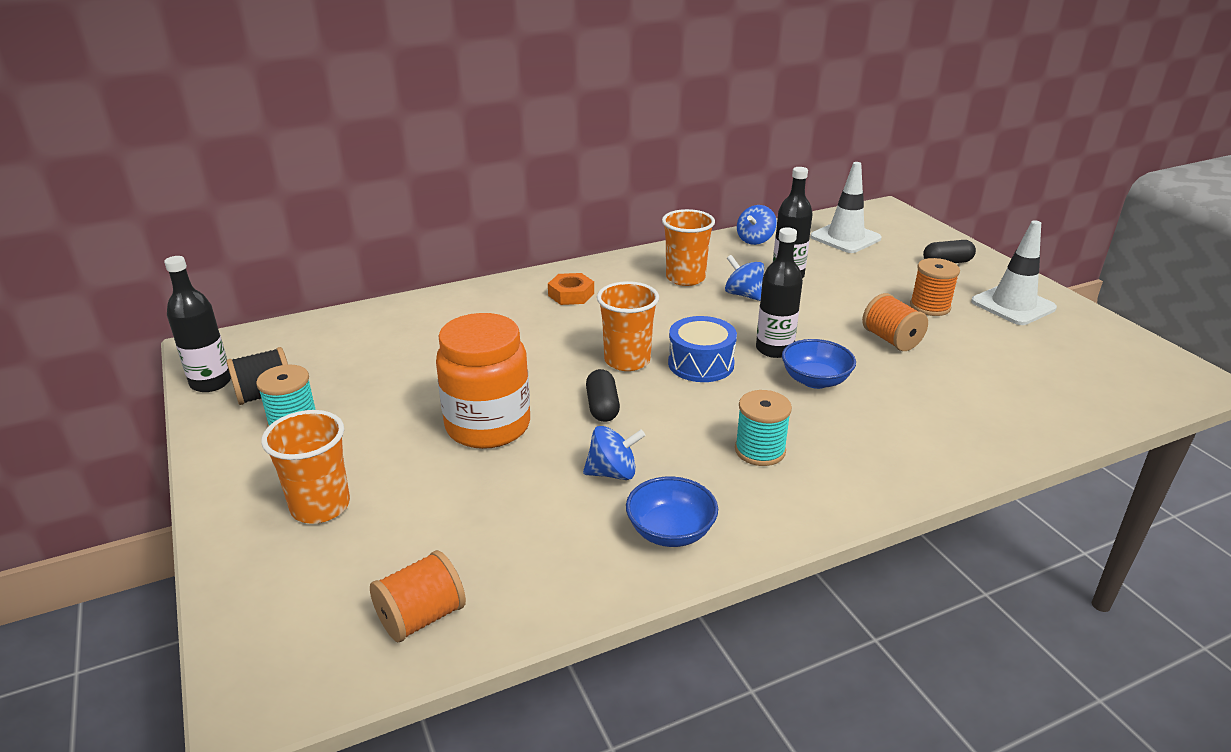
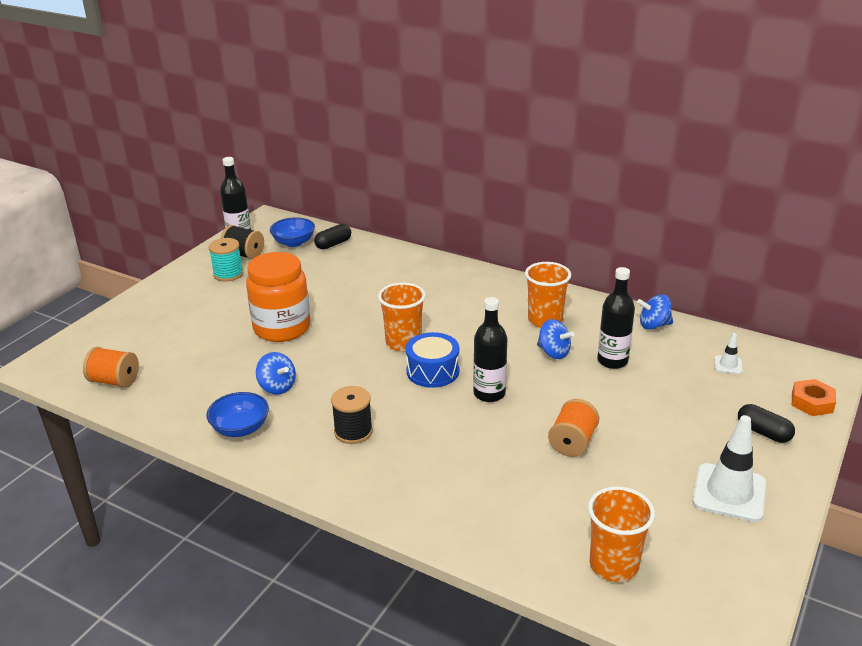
camera: 55 degrees right, 0 degrees up
orange cup [261,410,350,524] -> orange cup moved to [588,486,655,582]
orange nut [548,273,594,305] -> orange nut moved to [792,379,836,416]
black capsule [586,369,620,422] -> black capsule moved to [314,224,351,250]
blue spinning top [725,255,764,301] -> blue spinning top turned 120 degrees clockwise [537,319,574,359]
turquoise spool [735,390,792,466] -> black spool [331,386,373,444]
blue bowl [782,339,856,389] -> blue bowl moved to [270,217,315,247]
white traffic cone [811,162,882,253] -> white traffic cone [715,333,743,374], size x0.47
orange spool [910,258,960,316] -> none

